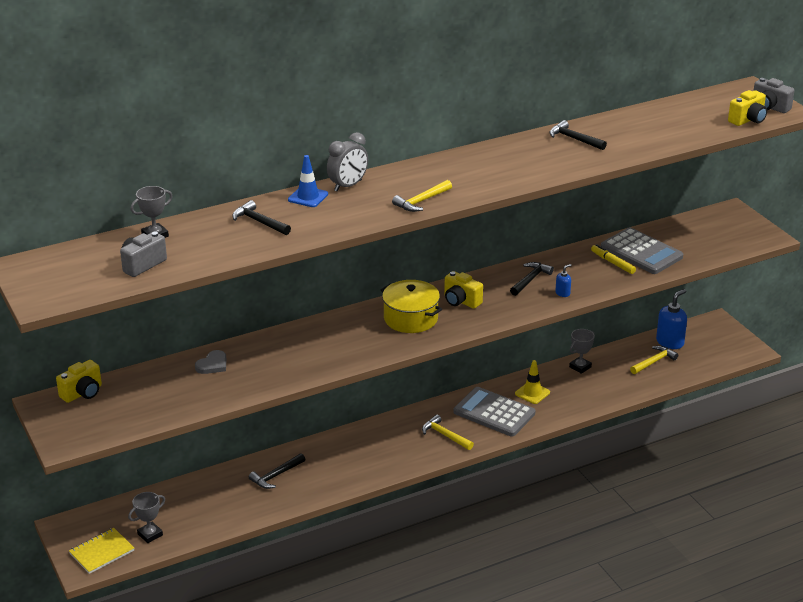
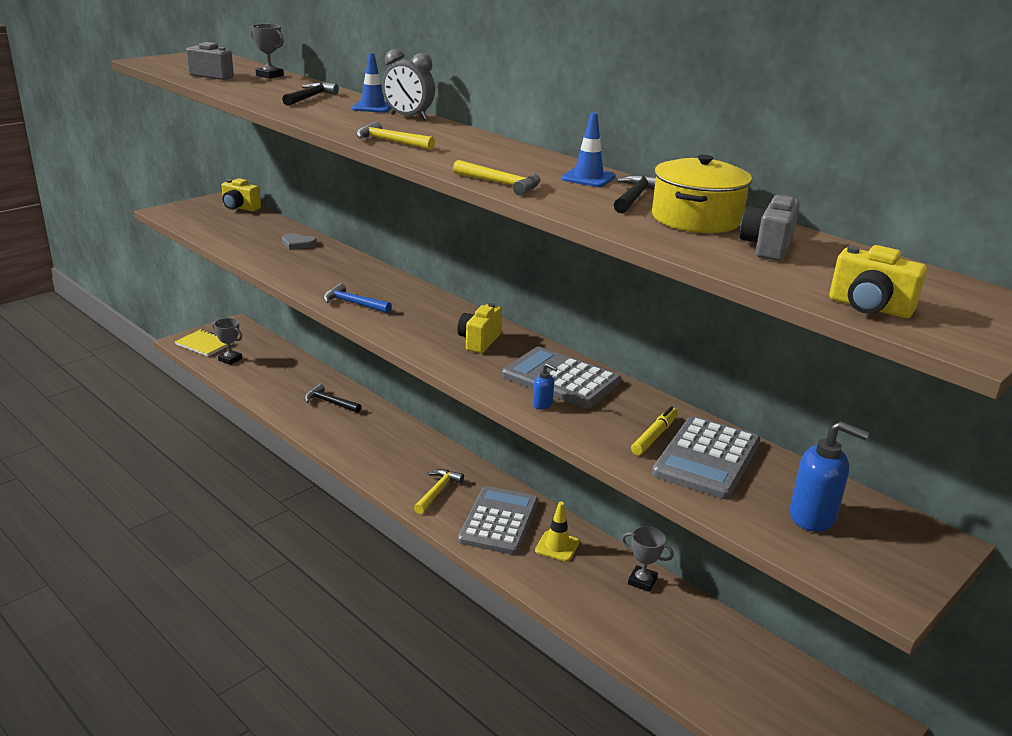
camera: 70 degrees right, 5 degrees down
yellow pot [381,280,442,333] -> yellow pot moved to [652,155,752,233]
black hammer [510,262,554,296] -> grey calculator [502,347,621,409]
yellow hammer [630,346,678,374] -> yellow hammer moved to [453,160,541,196]
blue soap dispenser [656,289,687,349] -> blue soap dispenser moved to [790,421,869,532]
grey camera [754,78,795,113] -> grey camera moved to [740,194,800,261]
none -> blue hammer [323,283,392,313]
none -> blue traffic cone [561,112,615,187]

